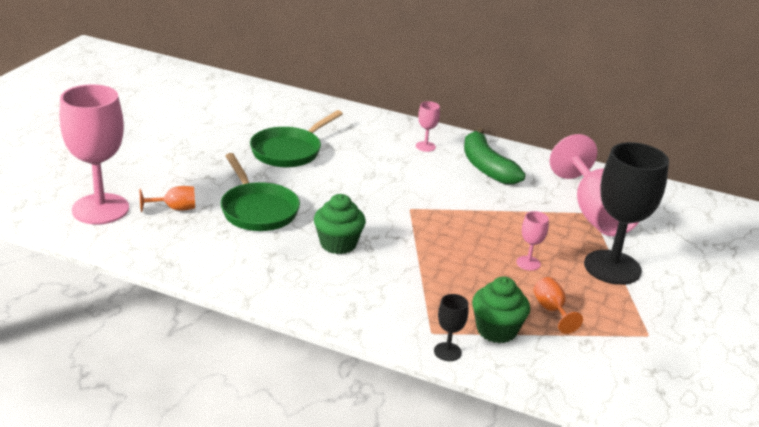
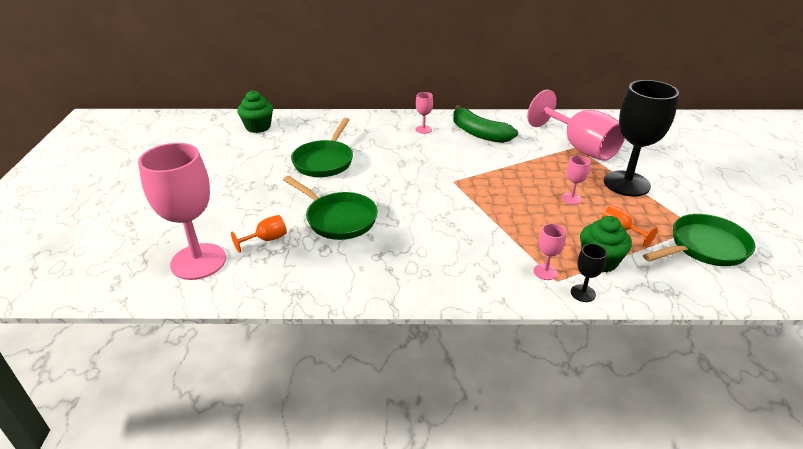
camera: 20 degrees left, 5 degrees up
green cupcake [314,194,366,254] -> green cupcake moved to [237,90,273,133]
none -> pink goblet [534,224,566,280]
none -> green pan [643,214,755,266]

